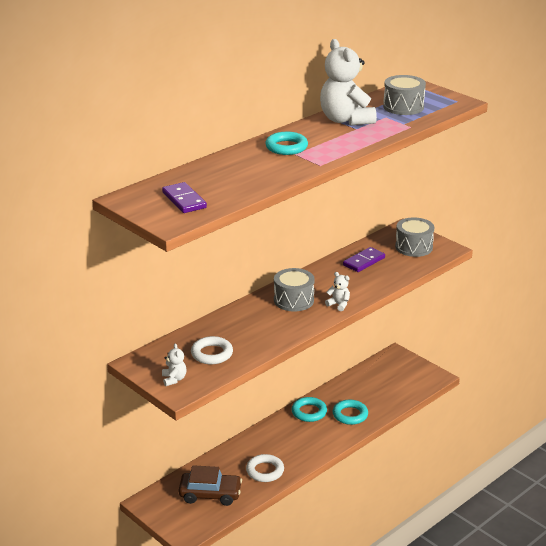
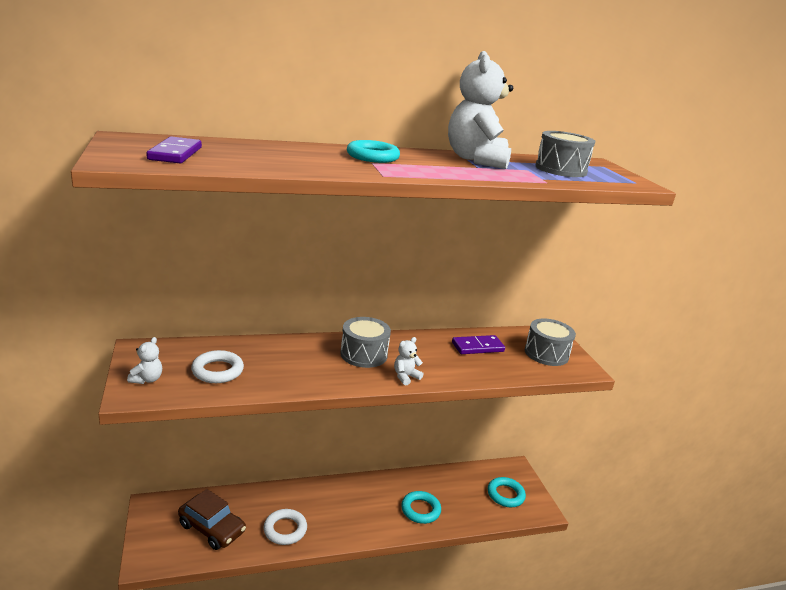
camera: 25 degrees right, 5 degrees down
turquoise ring [292,397,327,422] -> turquoise ring moved to [488,477,526,507]
white teddy bear [325,272,350,311] -> white teddy bear turned 105 degrees counterclockwise [394,337,423,386]

